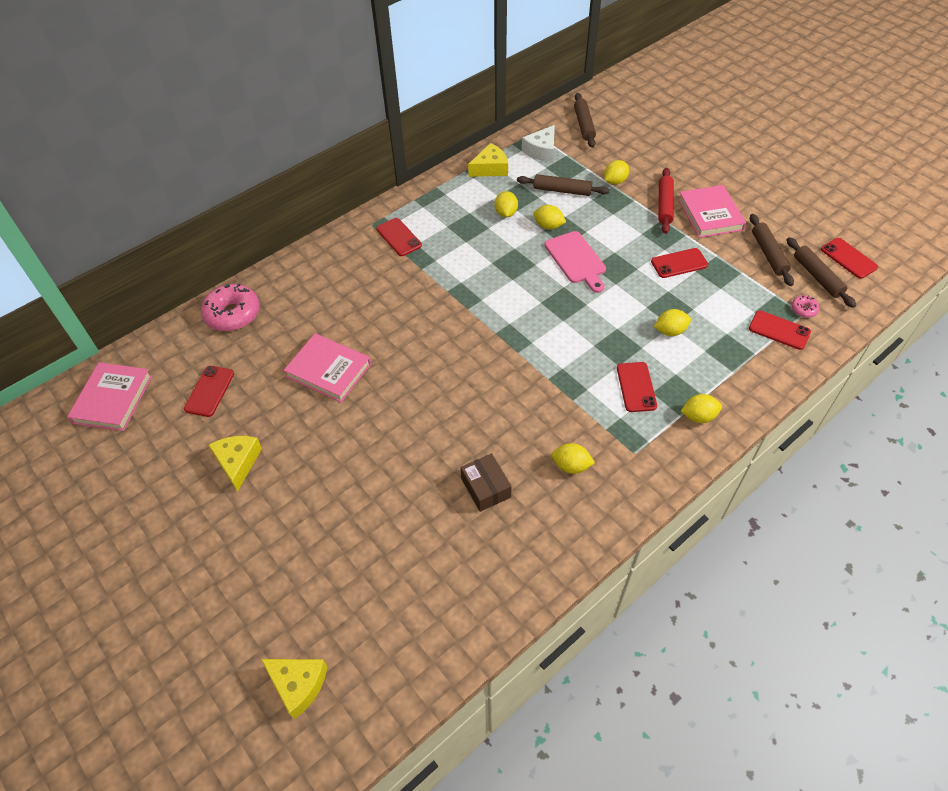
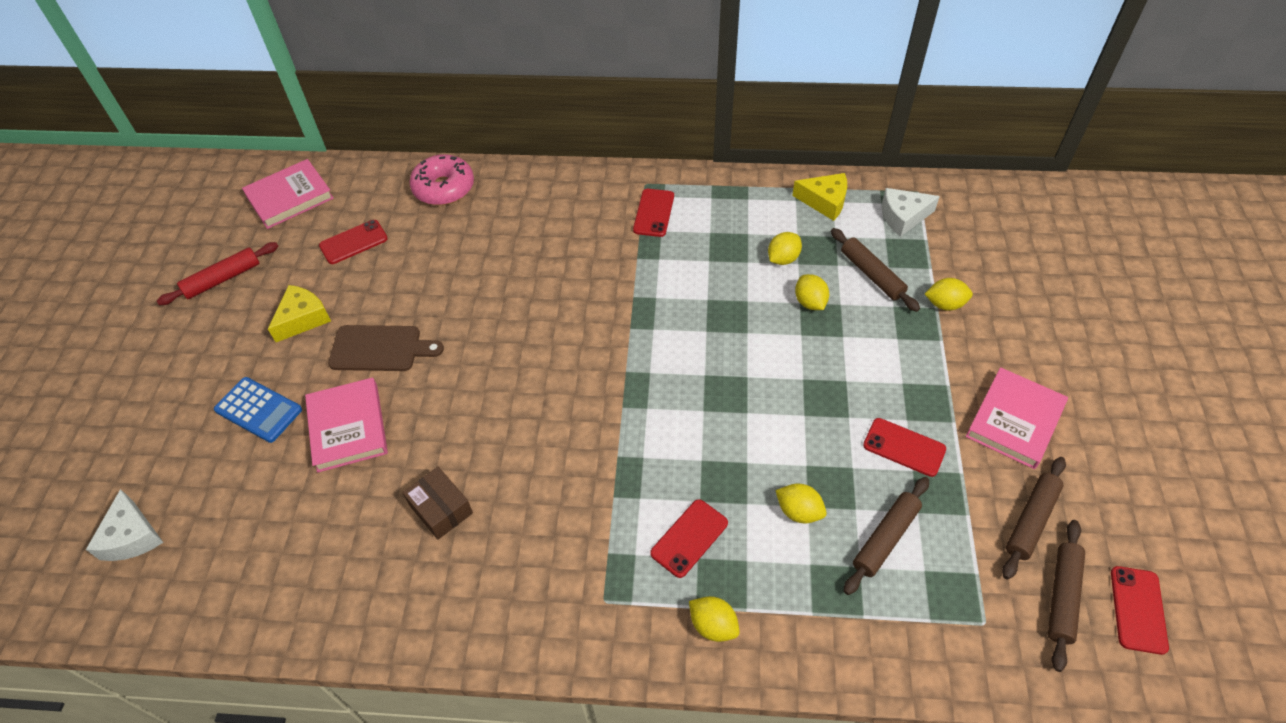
camera: 45 degrees right, 0 degrees up
yellow cheese [261,659,327,719] -> white cheese [86,489,163,561]
pink book [284,333,371,402] -> pink book moved to [305,378,388,473]
brown box [460,453,512,512] -> brown box turned 60 degrees counterclockwise [402,467,473,540]
pink cutting board [545,231,606,293] -> none
yellow lemon [551,443,595,474] -> none
brown rolling pin [574,93,596,148] -> brown rolling pin moved to [844,477,929,595]
red rolling pin [658,168,674,234] -> red rolling pin moved to [157,242,278,305]
red phone [749,310,811,350] -> none
pink donut [791,295,820,318] -> none
none -> blue calculator [214,377,302,443]
none -> brown cutting board [328,325,444,371]

